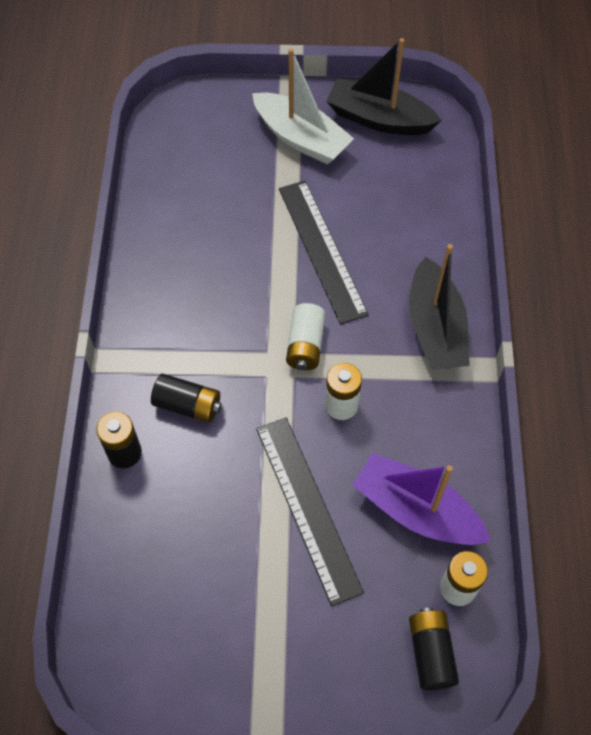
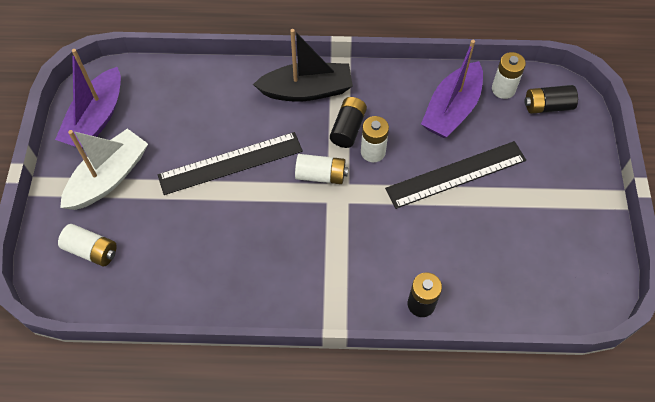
camera: 90 degrees left, 0 degrees up
black battery [151,374,222,423] -> black battery moved to [330,97,367,148]
black boat [326,38,442,135] -> purple boat [55,49,121,149]
none -> white battery [58,224,117,267]

